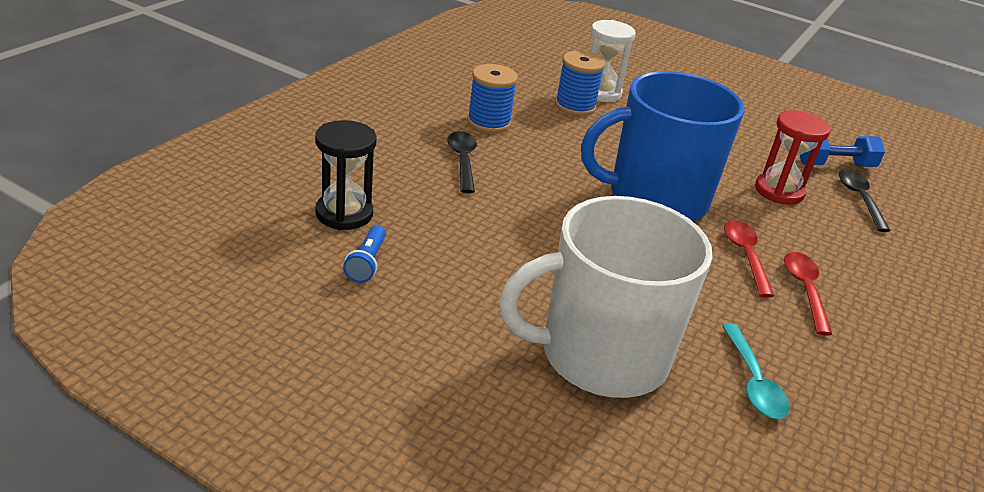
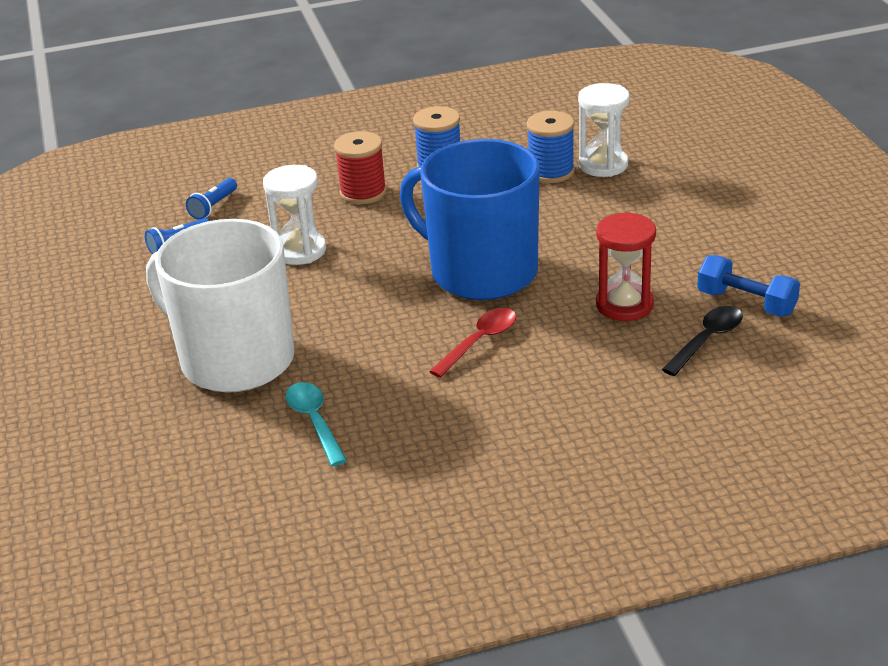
camera: 50 degrees right, 0 degrees up
black hourglass [315,120,377,230] -> blue flashlight [186,178,237,220]
black spoon [447,131,477,193] -> red spool [334,131,387,204]
turquoise spoon [722,324,790,419] -> turquoise spoon turned 120 degrees clockwise [285,382,347,466]
red spoon [784,252,832,336] -> none
none -> white hourglass [263,165,326,265]

